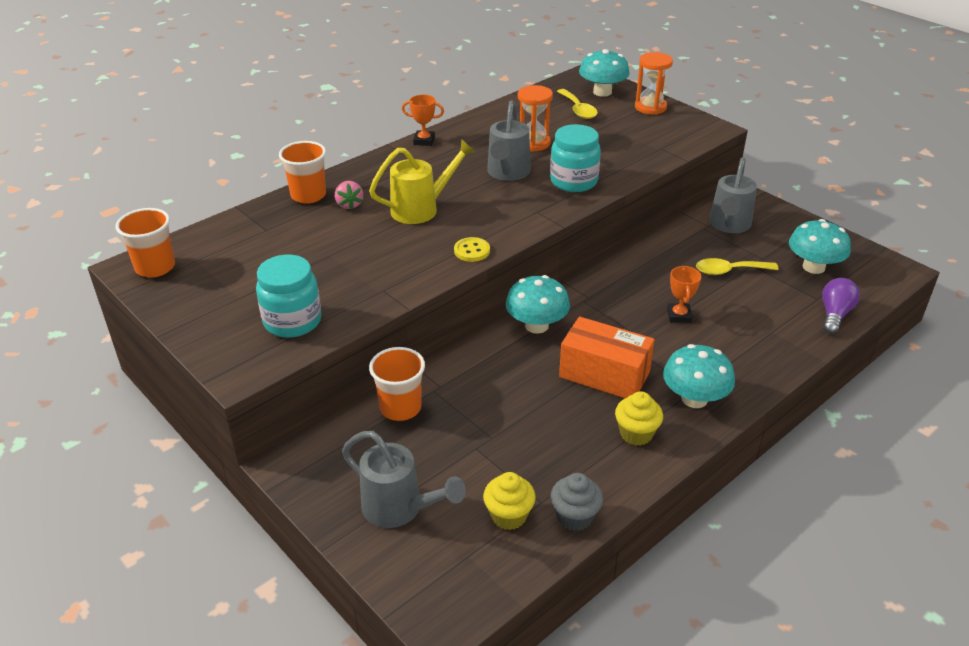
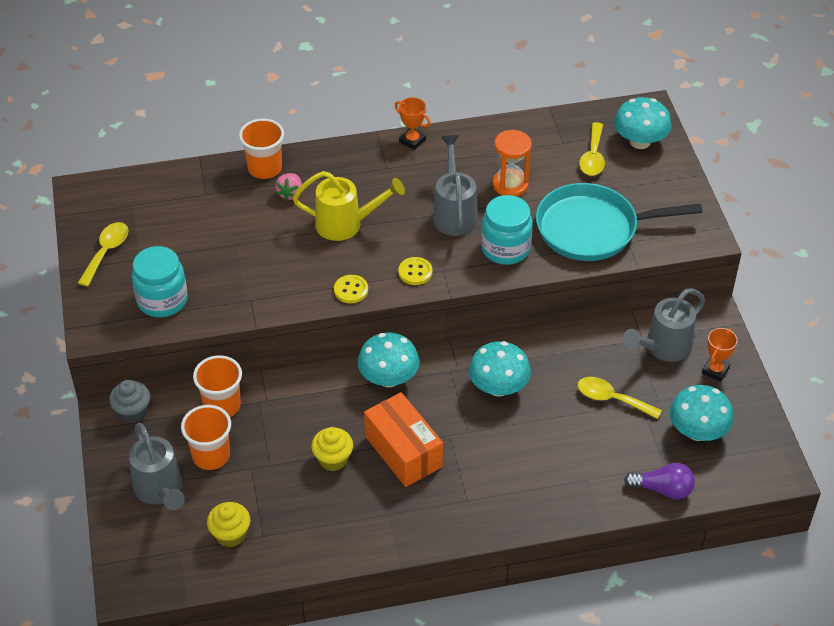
camera: 30 degrees right, 10 degrees up
orange cup [116,208,175,277] -> orange cup moved to [181,405,231,470]
grey watering can [487,100,531,181] -> grey watering can turned 135 degrees clockwise [433,135,478,236]
grey cupcake [551,473,603,531] -> grey cupcake moved to [109,380,150,423]
yellow cupcake [615,391,663,446] -> yellow cupcake moved to [311,427,353,471]
orange hourglass [635,52,673,115] -> none
turquoise mushroom [663,344,735,408] -> turquoise mushroom moved to [469,341,531,397]
orange trophy [667,266,701,323] -> orange trophy moved to [702,328,738,382]
purple light bulb [822,278,860,334] -> purple light bulb turned 45 degrees clockwise [624,463,695,499]
none -> yellow spoon [78,222,129,287]
none -> yellow button [398,257,432,285]
none -> turquoise pan [536,183,702,261]

